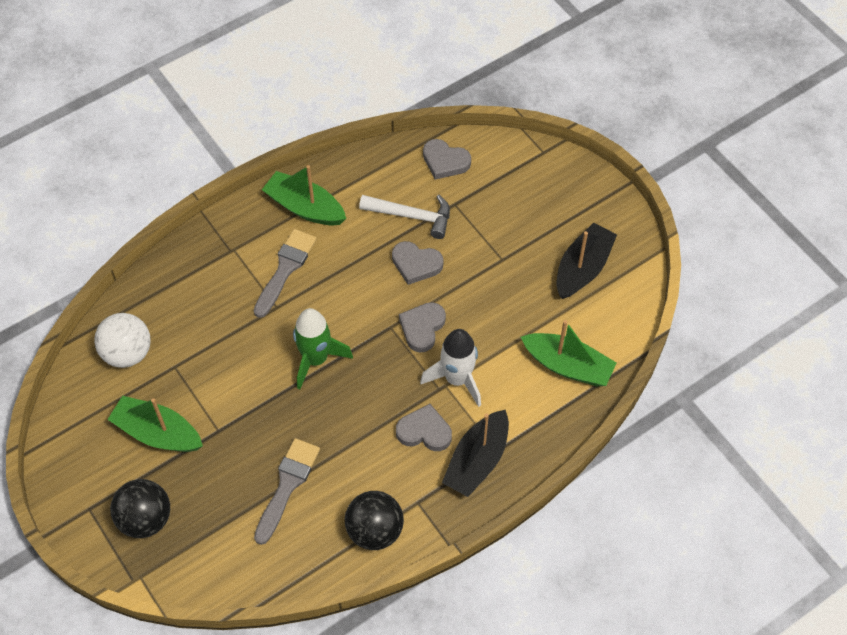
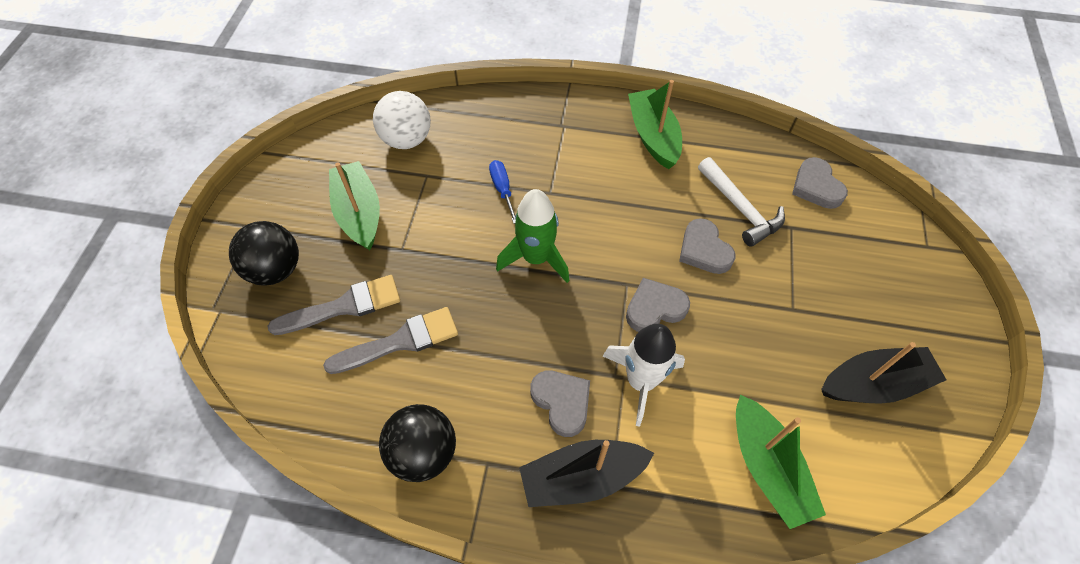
camera: 45 degrees right, 0 degrees up
grey brush [254,229,317,318] -> grey brush moved to [268,275,400,335]
none -> blue screwdriver [489,160,516,224]

